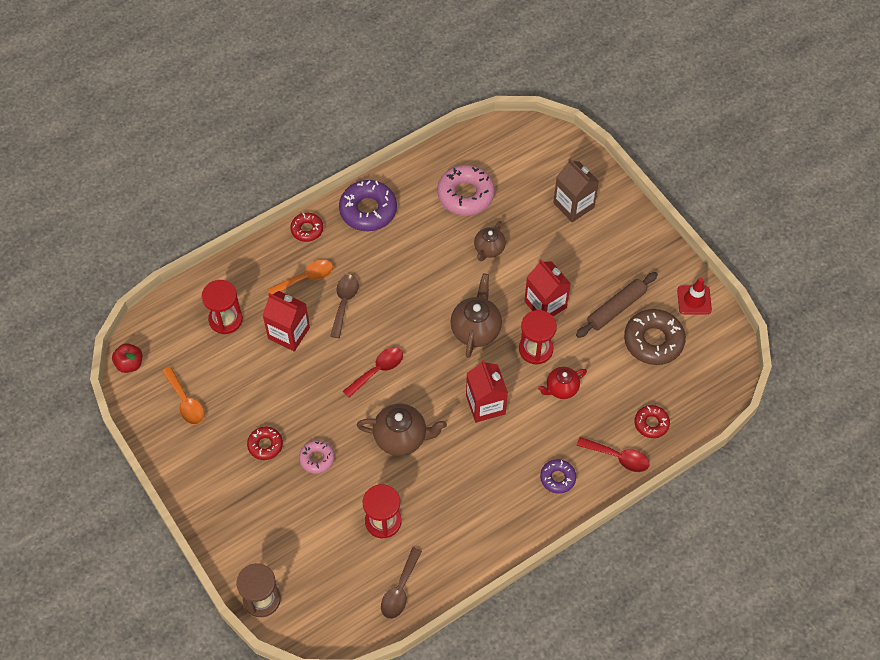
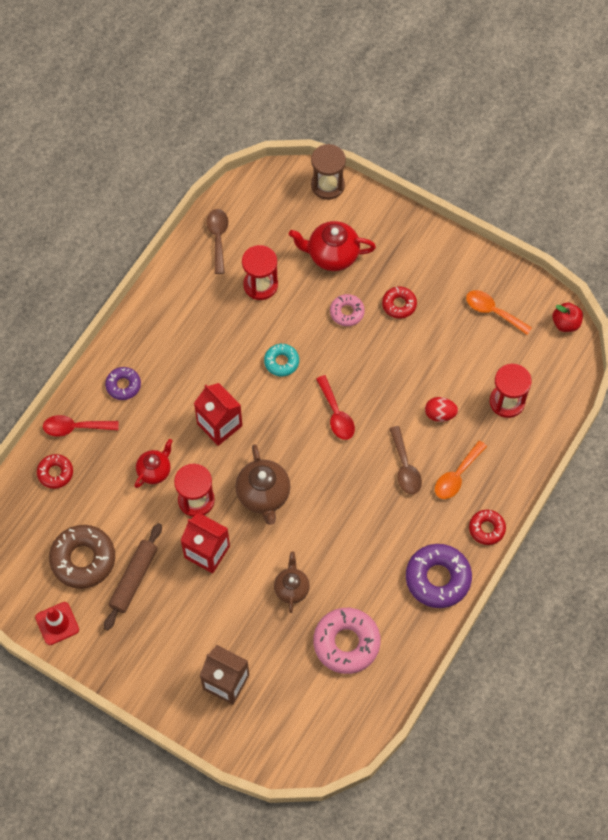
camera: 155 degrees right, 5 degrees up
red carton [263,291,310,351] -> red egg [425,397,458,422]
red spoon [343,347,403,398] -> red spoon turned 45 degrees counterclockwise [316,375,355,440]
brown teapot [357,404,447,456] -> turquoise donut [264,344,299,376]
none -> red teapot [289,221,376,271]

